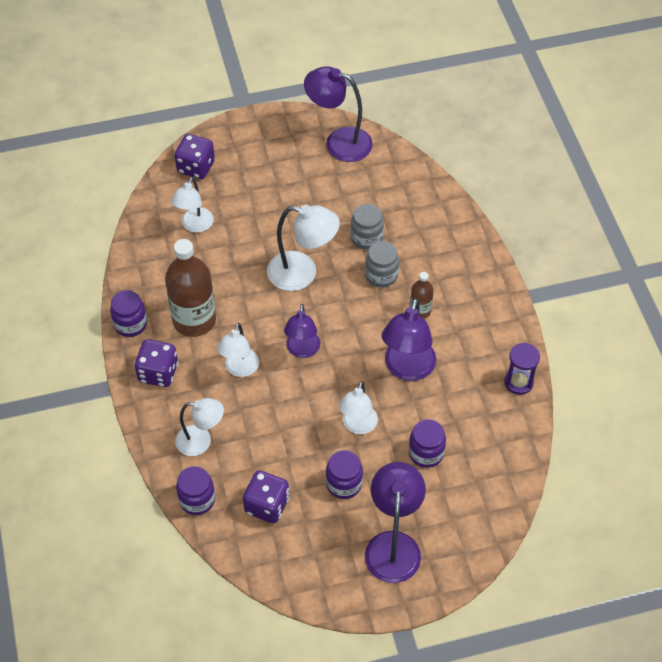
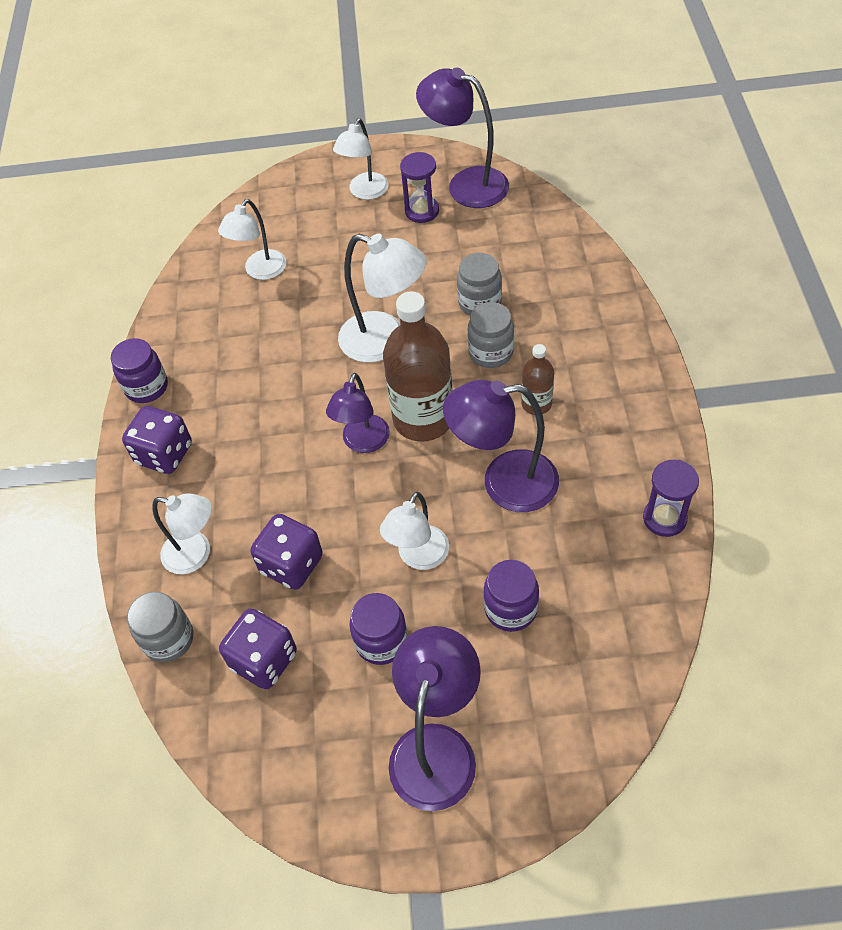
camera: 15 degrees right, 0 degrees up
brown bottle [165,239,216,337] -> brown bottle moved to [383,291,453,442]
purple dice [175,134,215,179] -> purple dice moved to [250,514,323,590]
purple jar [176,466,215,515] -> grey jar [127,592,193,662]
white lamp [217,323,259,377] -> white lamp moved to [333,118,389,200]
purple lamp [382,298,436,381] -> purple lamp turned 60 degrees clockwise [443,380,559,512]
none -> purple hourglass [400,152,439,223]

